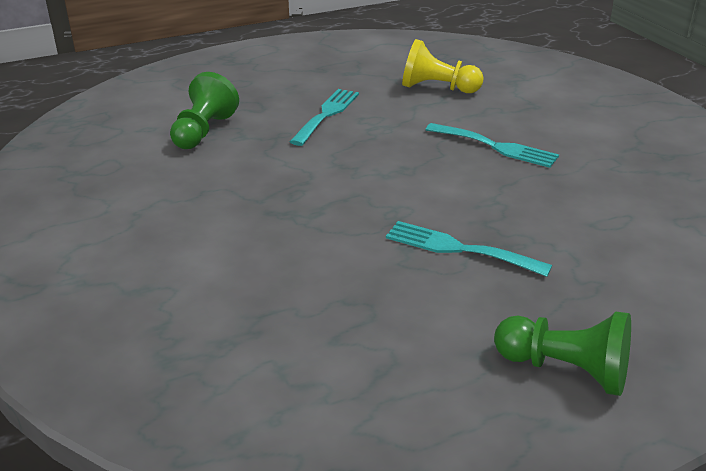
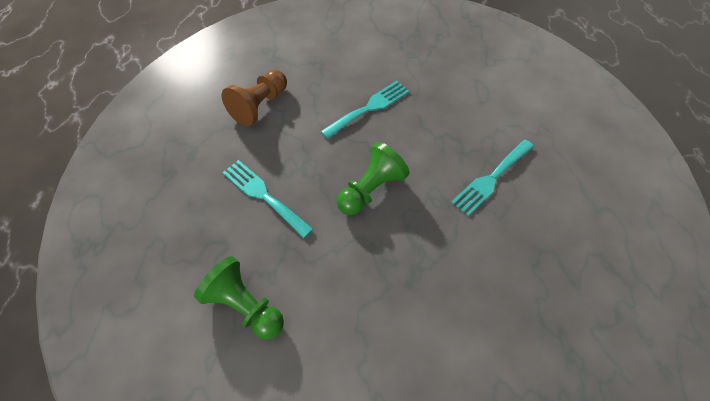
camera: 70 degrees left, 25 degrees up
yellow pawn [402,39,484,93] -> brown pawn [222,70,287,126]
green pawn [494,311,631,396] -> green pawn moved to [337,142,409,215]

